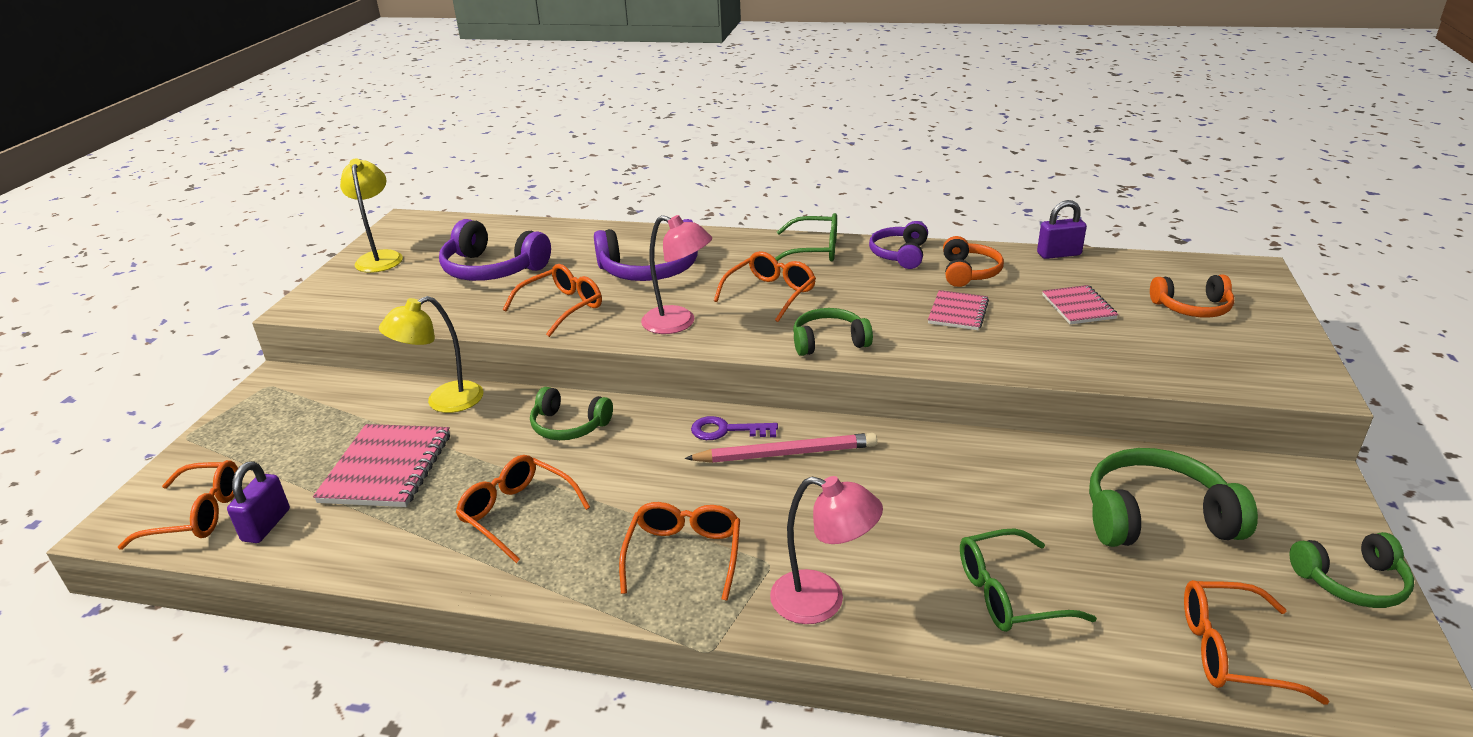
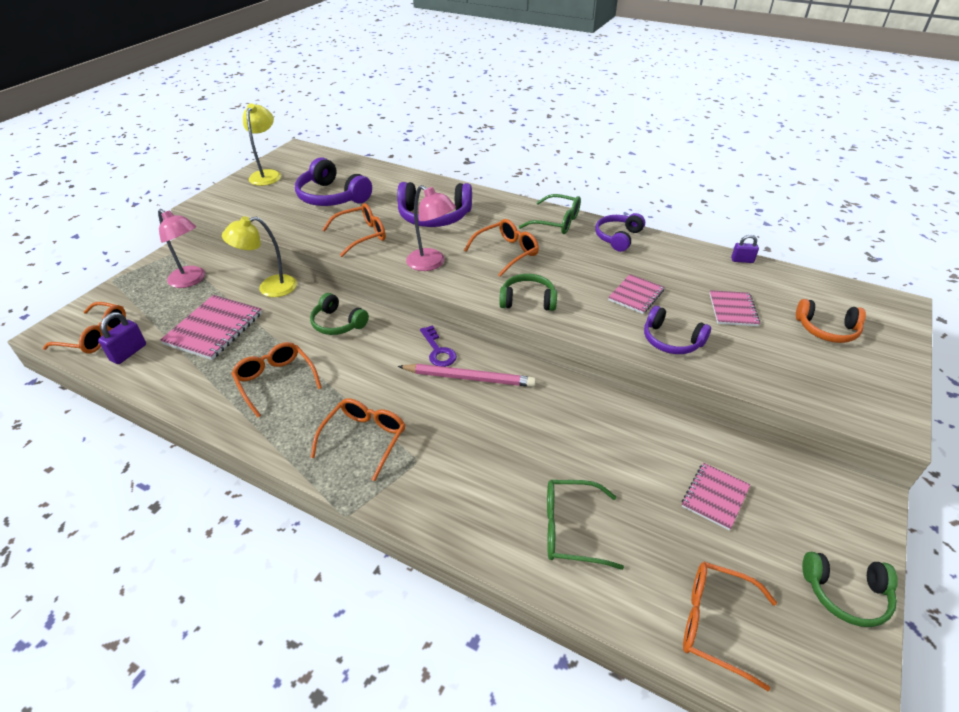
camera: 15 degrees right, 10 degrees up
purple key [691,416,778,440] -> purple key turned 135 degrees counterclockwise [420,325,457,367]
pink lamp [770,476,883,624] -> pink lamp moved to [158,209,205,288]
orange headphones [943,236,1004,287] -> none
purple padlock [1037,200,1087,259] -> purple padlock [731,235,759,263], size x0.65
green headphones [1089,448,1258,547] -> pink notebook [682,463,750,531]
none -> purple headphones [644,306,711,354]

